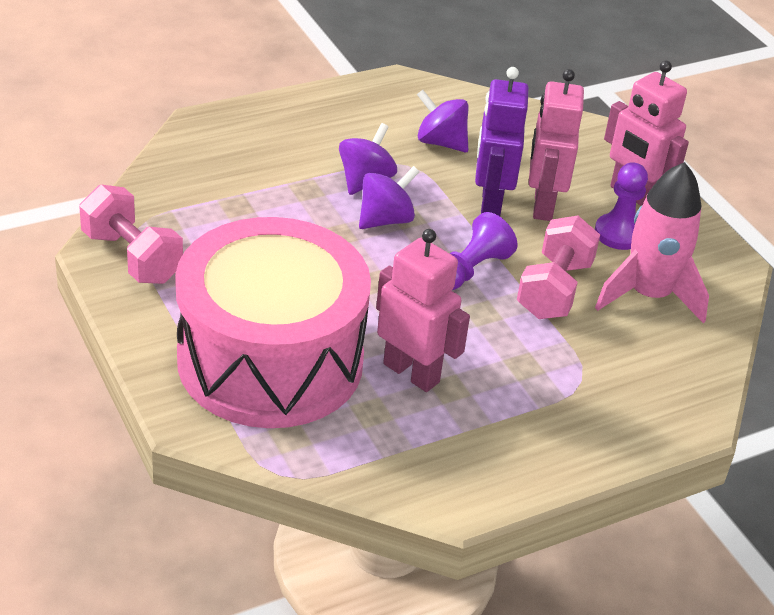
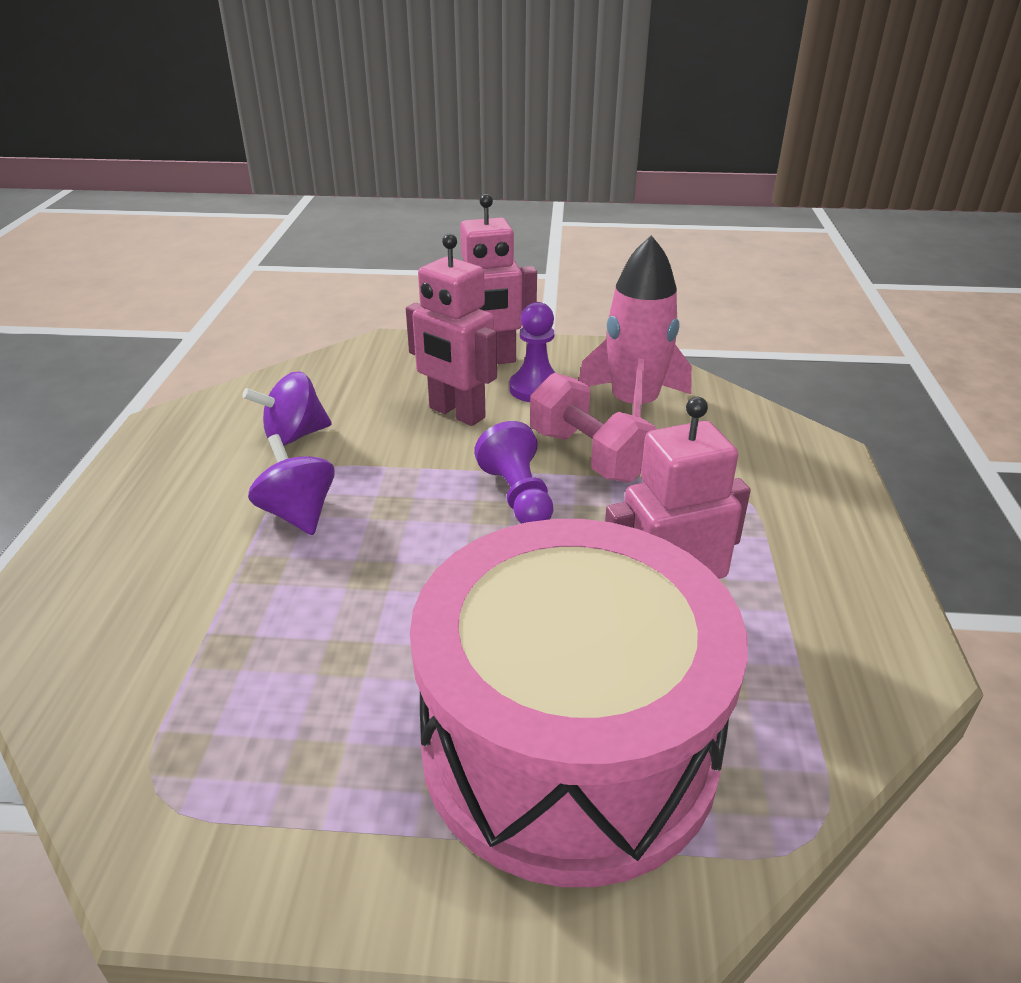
camera: 55 degrees left, 5 degrees down
pink dumbbell [79,185,183,284] -> none
purple spinning top [359,166,419,229] -> none
purple robot [475,67,529,216] -> none

